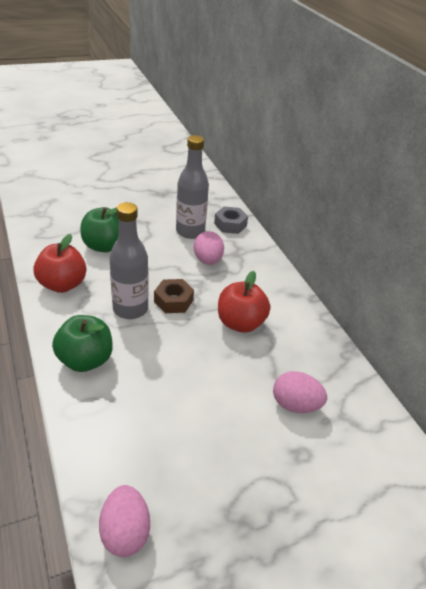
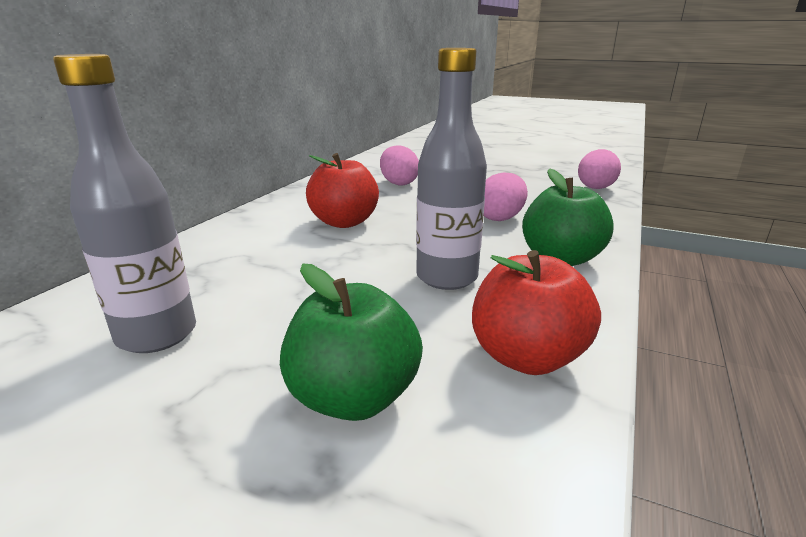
camera: 130 degrees left, 15 degrees down
brown nut [154,279,194,313] -> none
pink egg [194,231,224,265] -> pink egg moved to [484,173,528,221]
grey nut [214,206,248,234] -> none

